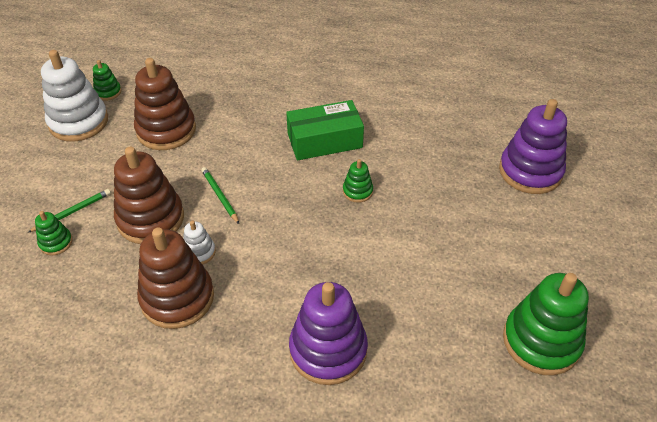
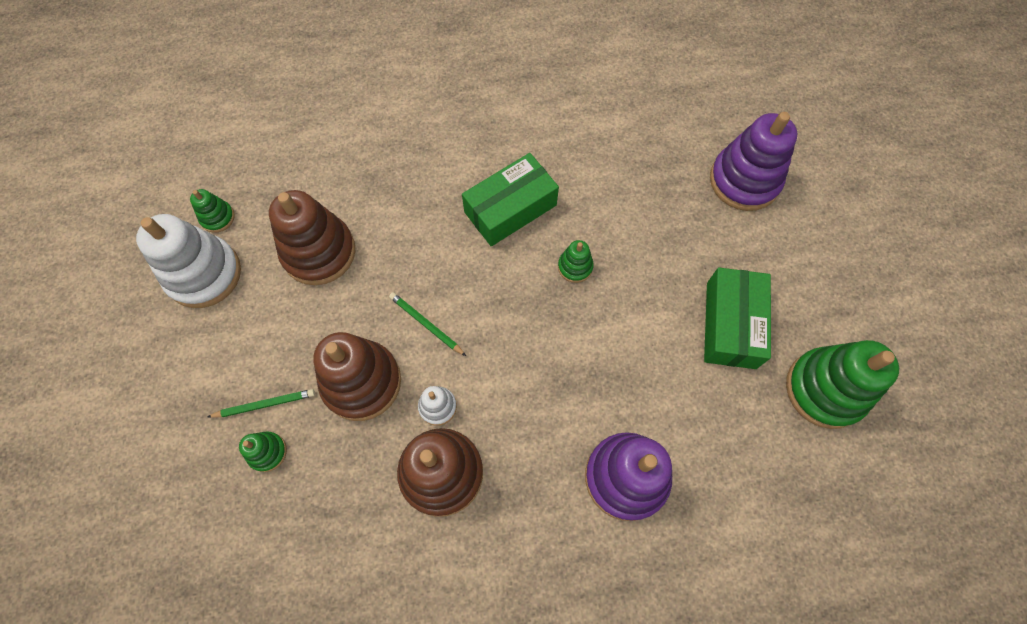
camera: 20 degrees left, 20 degrees up
green pencil [27,189,111,233] -> green pencil turned 45 degrees clockwise [207,389,315,418]
none -> green box [704,268,771,369]

